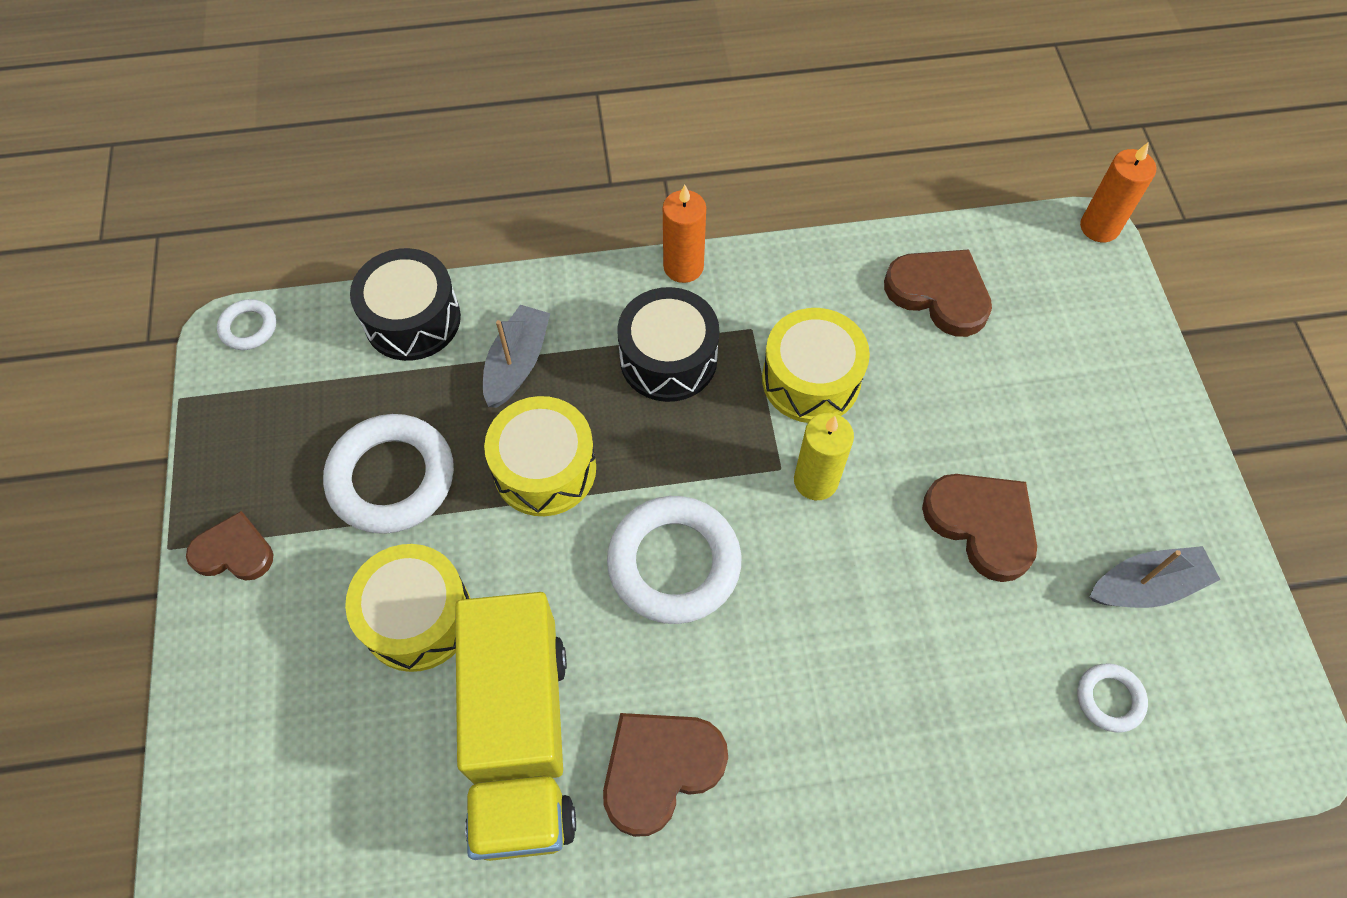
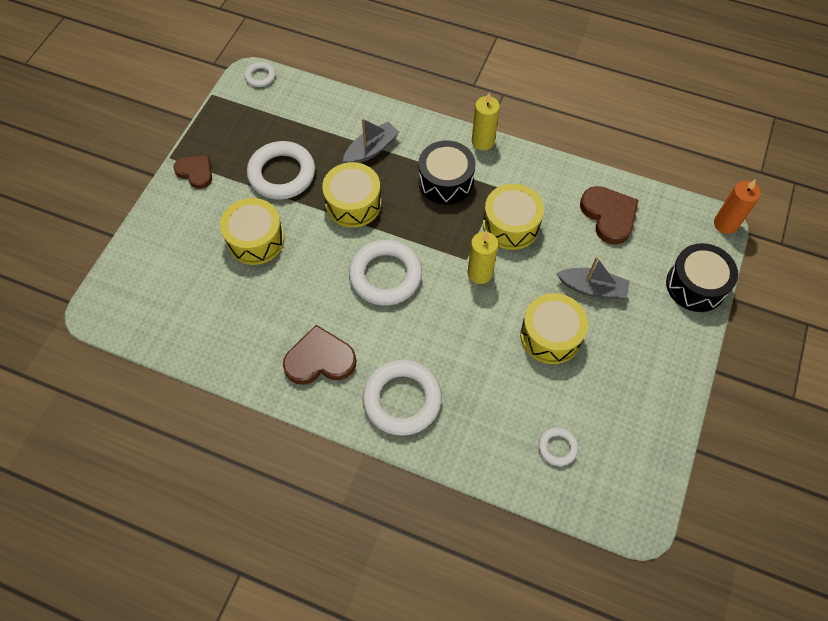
camera: 30 degrees right, 0 degrees up
black drum [350,248,461,361] -> black drum moved to [666,243,738,312]
yellow truck [455,592,576,861] -> none
orange candle [663,185,706,283] -> yellow candle [472,92,500,150]
brown heart [922,474,1037,582] -> yellow drum [520,293,588,364]
grey boat [1090,546,1221,608] -> grey boat moved to [556,257,630,299]
none -> white ring [362,360,442,436]

